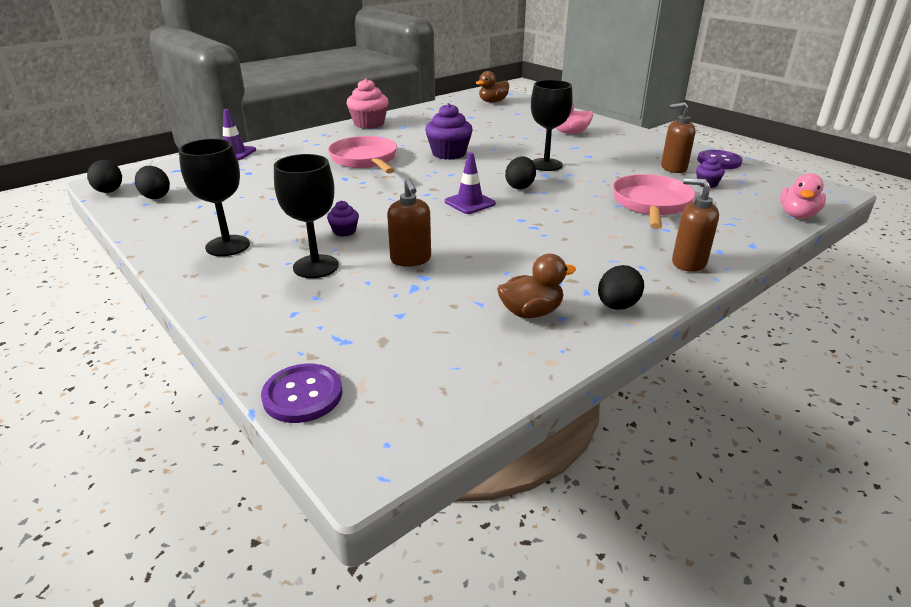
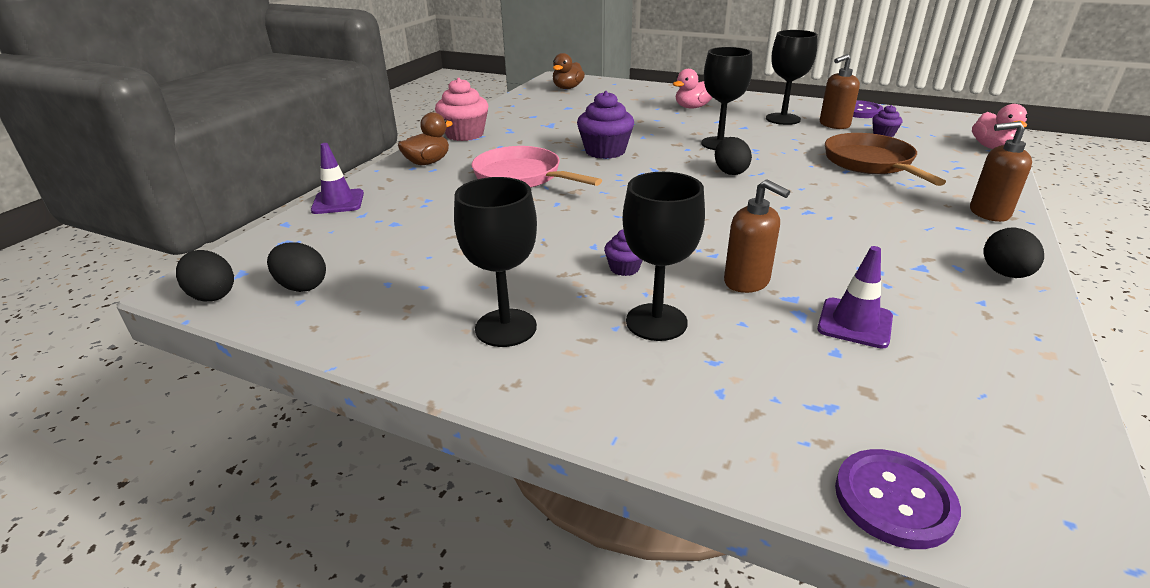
camera: 25 degrees left, 0 degrees up
purple traffic cone [445,152,496,214] -> purple traffic cone moved to [817,246,893,348]
brown duck [497,254,576,318] -> brown duck moved to [398,112,453,165]
pink pan [612,174,696,229] -> brown pan [825,133,946,186]
none -> black goblet [766,30,818,125]

